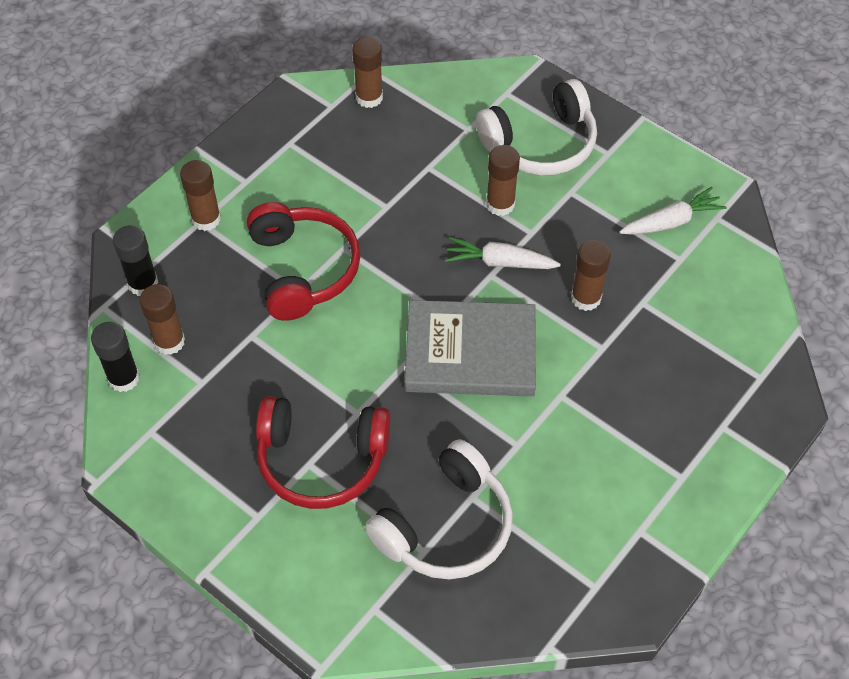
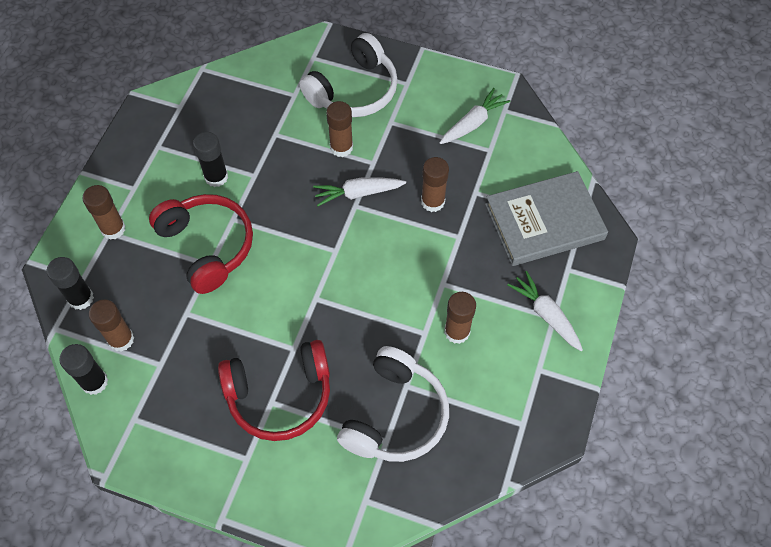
camera: 20 degrees left, 5 degrees up
brown glue stick [352,37,383,108] -> brown glue stick moved to [444,292,476,344]
grey book [405,300,536,396] -> grey book moved to [485,171,608,266]
none -> black glue stick [193,132,228,187]
none -> white carrot [507,271,583,351]

